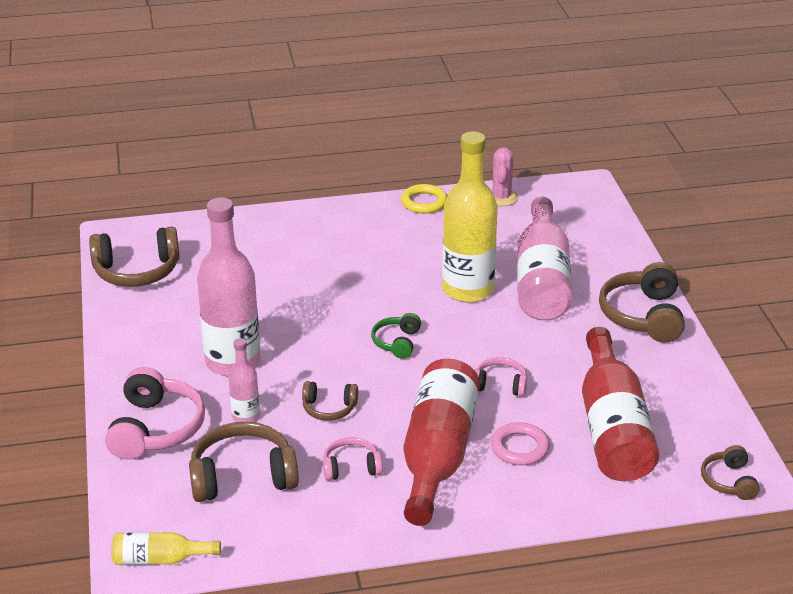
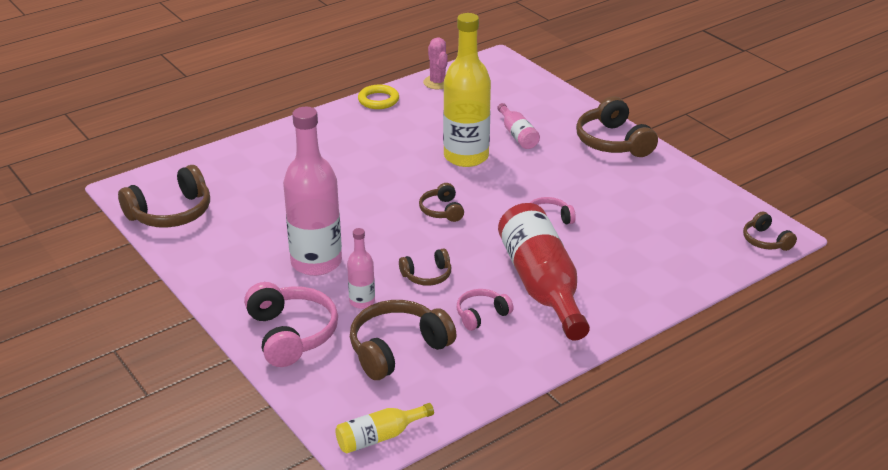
camera: 25 degrees left, 0 degrees up
green headphones [371,313,421,359] -> brown headphones [419,183,464,222]
pink ring [491,422,550,465] -> none
pink bottle [517,197,572,320] -> pink bottle [497,103,540,149], size x0.48
red bottle [582,327,659,481] -> none

